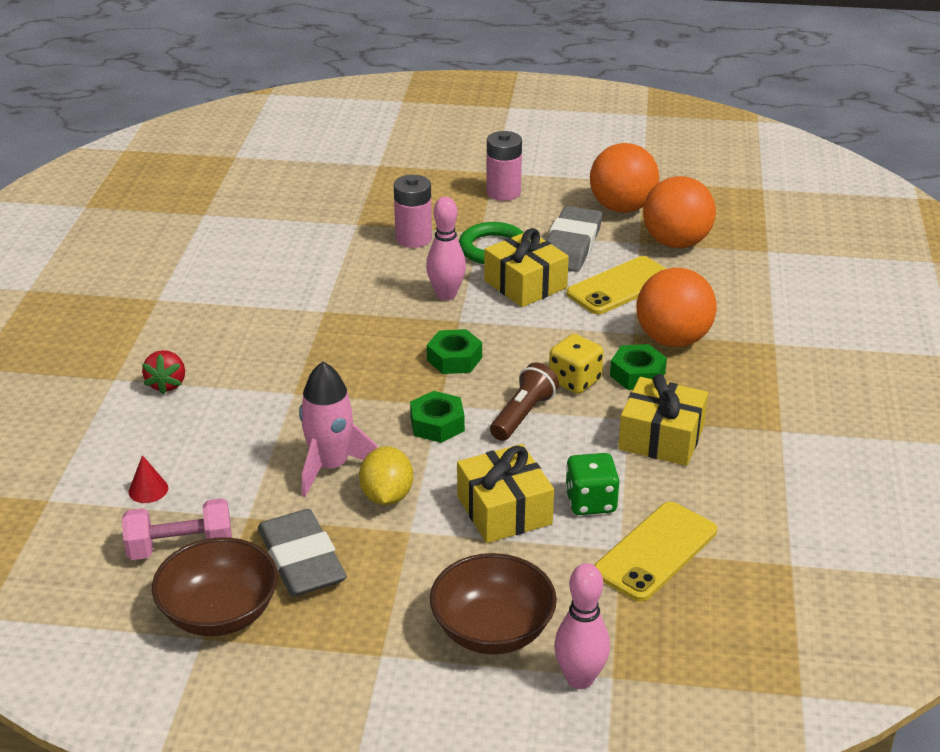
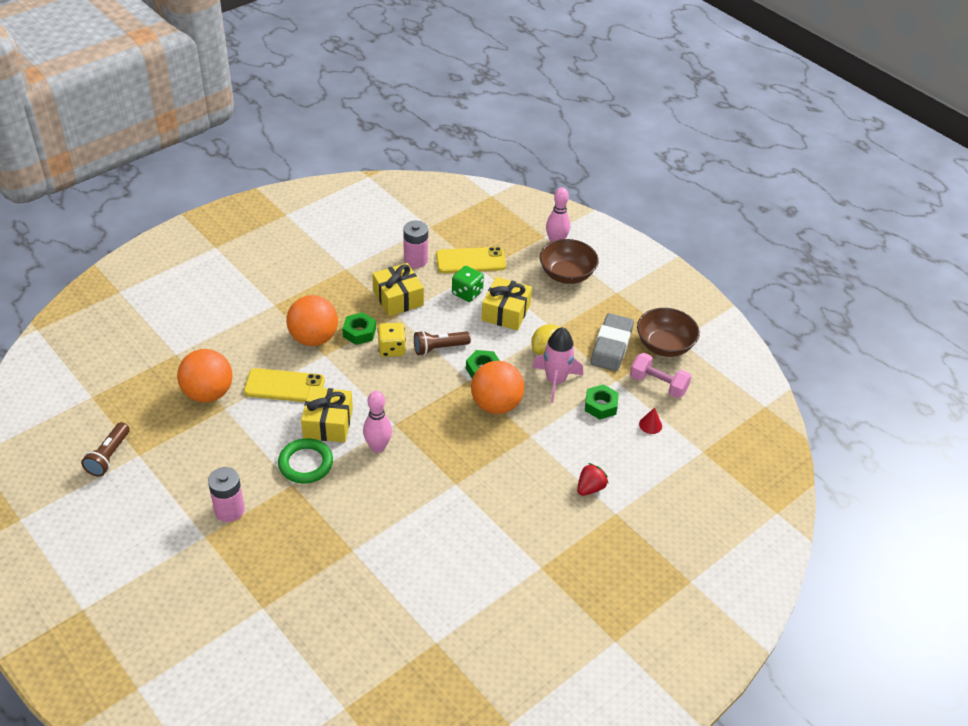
camera: 140 degrees left, 10 degrees up
pink battery [394,175,432,248] -> pink battery moved to [403,221,428,268]
green nut [427,329,482,374] -> green nut moved to [585,384,619,419]
grey eraser [546,206,602,272] -> none
orange ball [590,143,659,213] -> orange ball moved to [471,361,524,414]
none -> brown flashlight [81,422,130,477]

